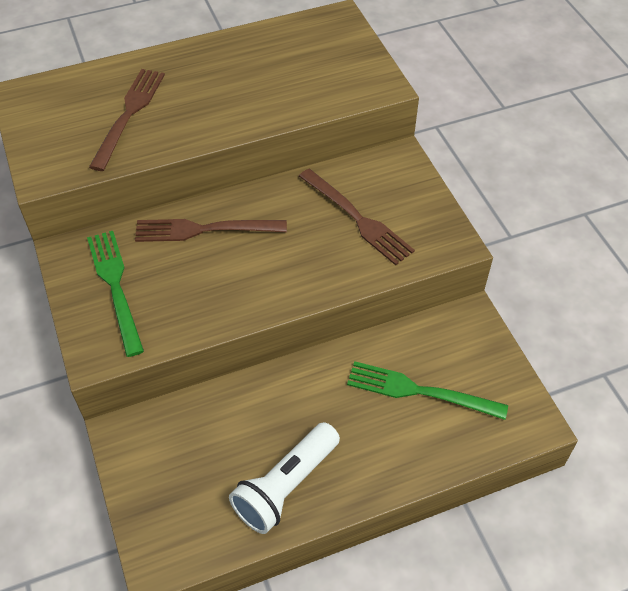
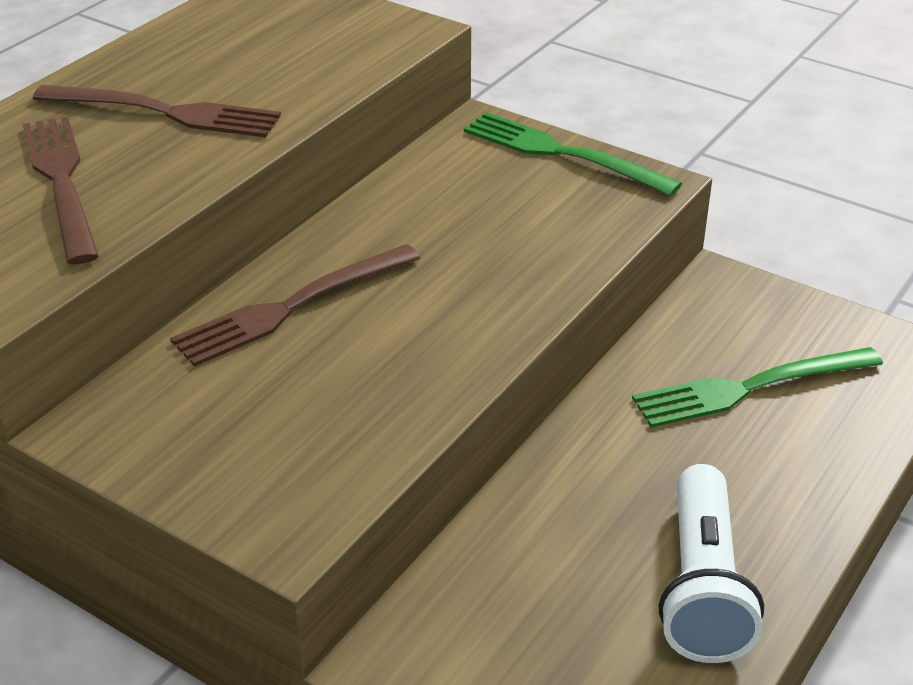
camera: 35 degrees left, 15 degrees down
green fork [87,231,144,357] -> green fork moved to [464,112,682,196]
brown fork [299,169,415,265] -> brown fork moved to [33,85,281,137]

